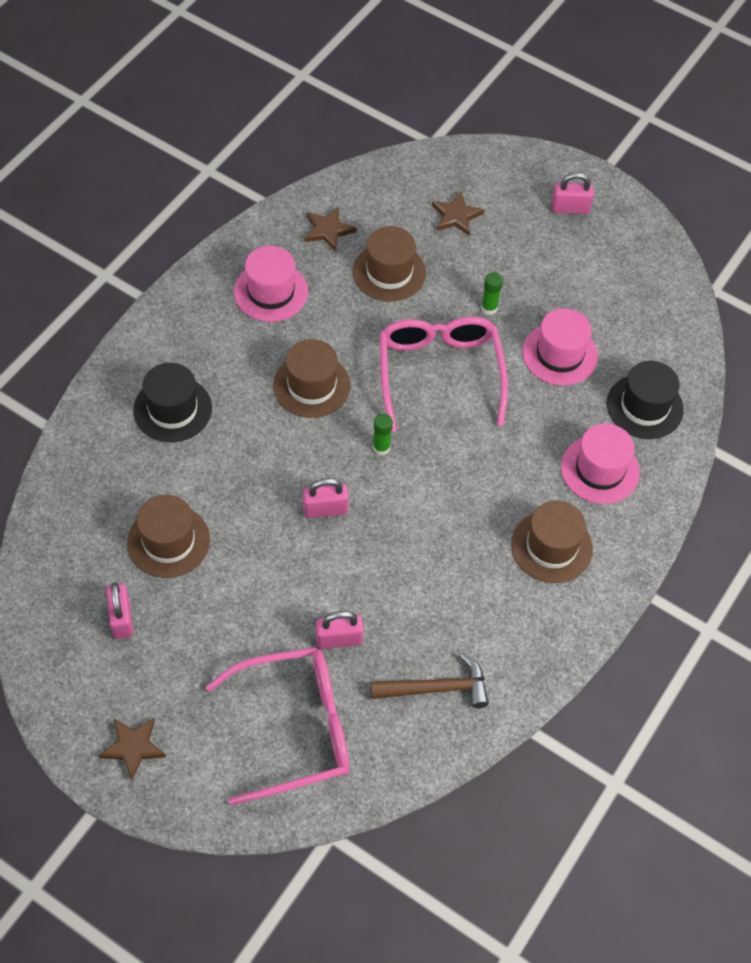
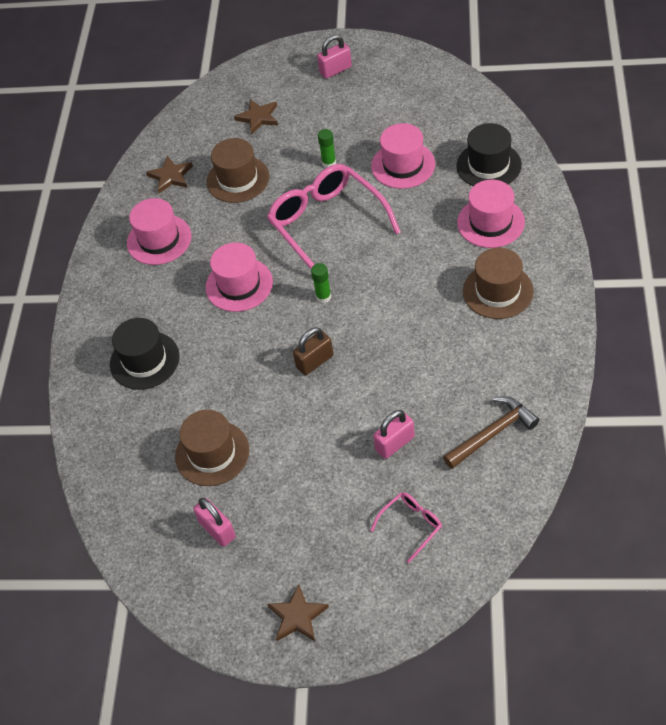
camera: 20 degrees left, 5 degrees down
pink glasses [206,647,349,806] -> pink glasses [370,492,442,563], size x0.46
brown hat [273,339,350,418] -> pink hat [205,242,273,312]
pink padlock [303,478,349,518] -> brown padlock [293,327,333,375]

